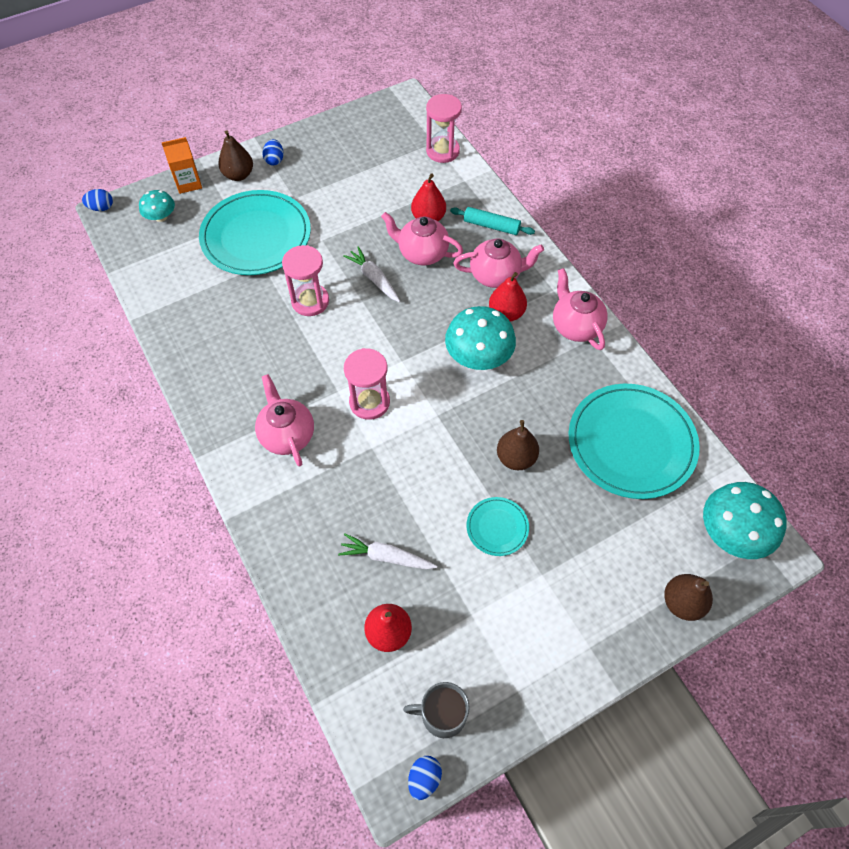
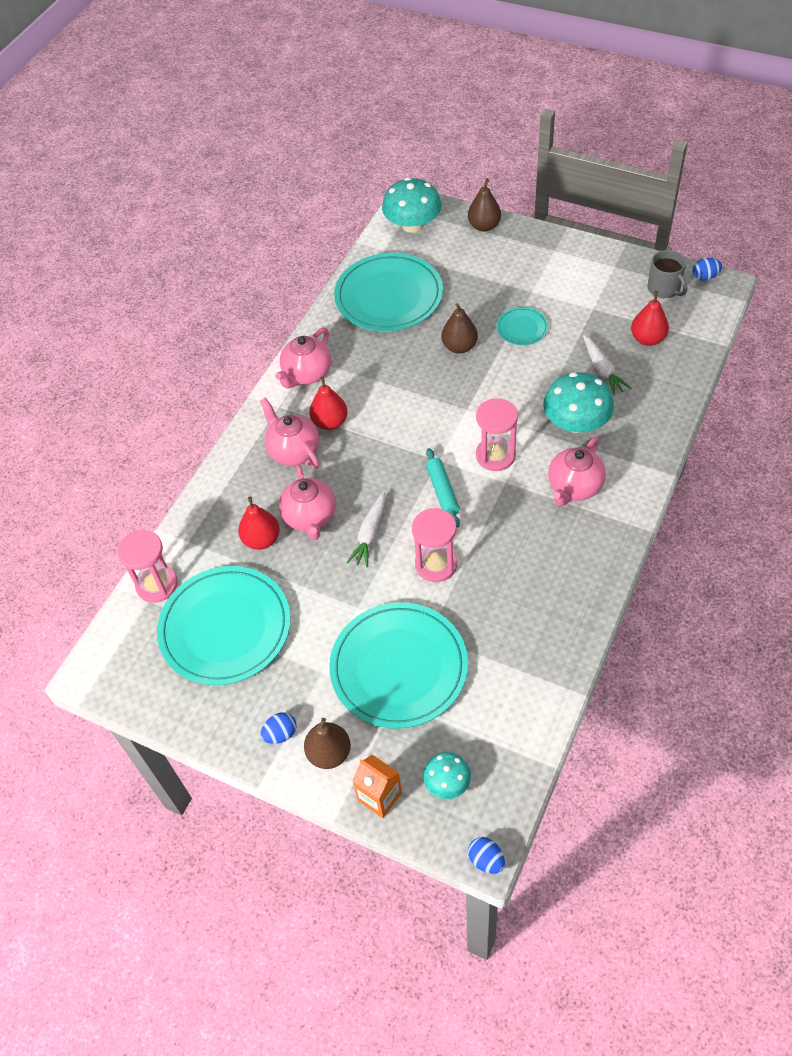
camera: 120 degrees left, 5 degrees down
turquoise mushroom [445,306,516,370] -> turquoise mushroom moved to [543,372,614,433]
turquoise rolling pin [450,207,535,235] -> turquoise rolling pin moved to [426,448,460,528]
none -> turquoise plate [157,566,291,685]

